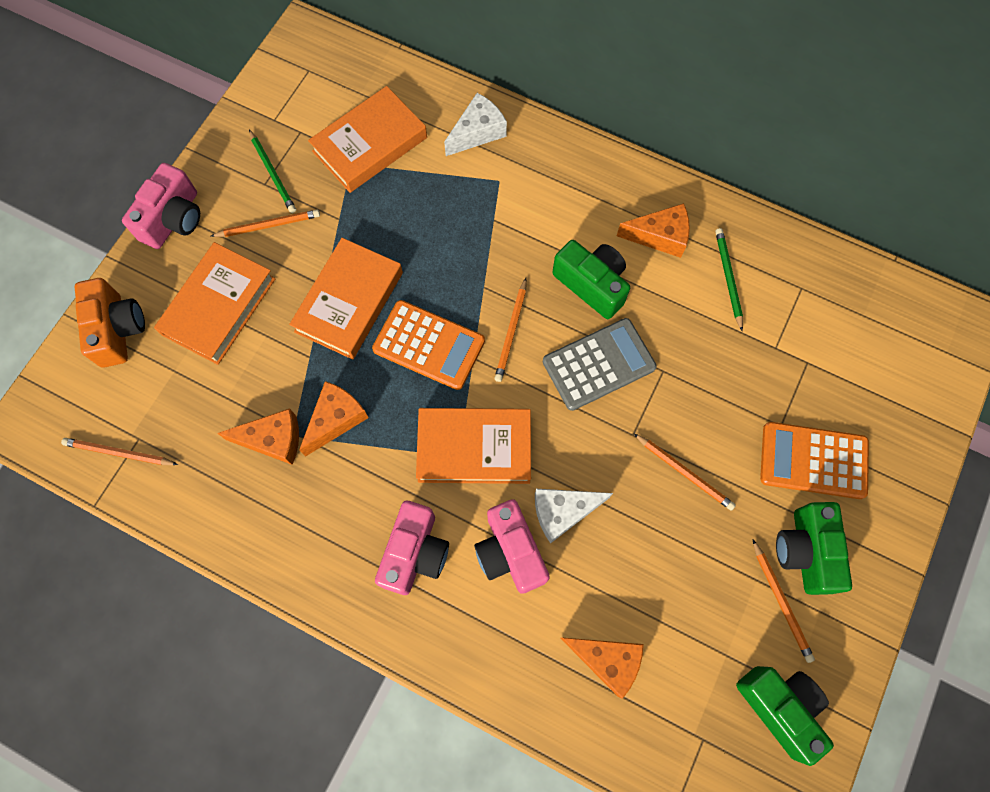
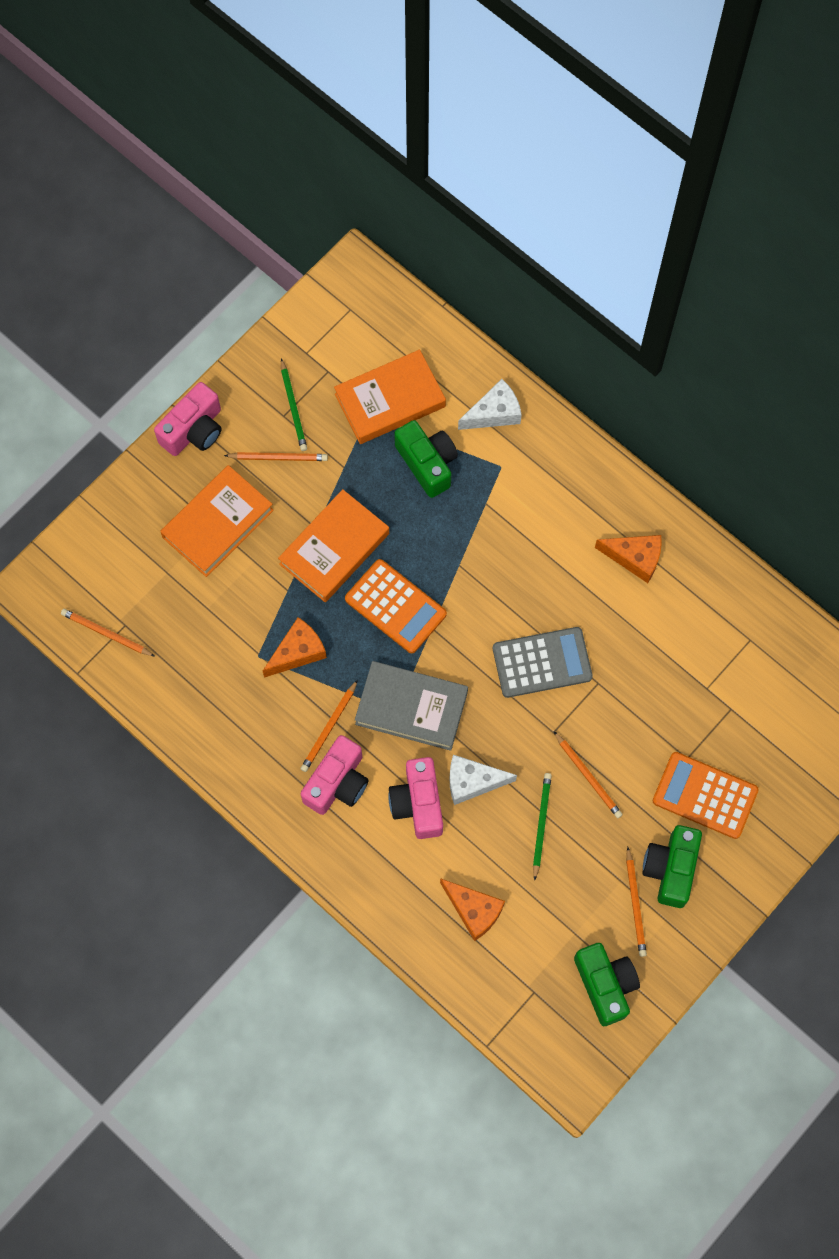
camera: 15 degrees right, 0 degrees up
orange camera [75,278,145,368] -> none
orange cheese [217,408,299,465] -> none
orange book [416,408,531,484] -> grey book [355,661,468,751]
orange pencil [494,278,527,382] -> orange pencil moved to [300,680,358,772]
green camera [552,240,630,319] -> green camera moved to [394,420,458,498]
green pencil [715,228,743,331] -> green pencil moved to [533,773,552,880]

